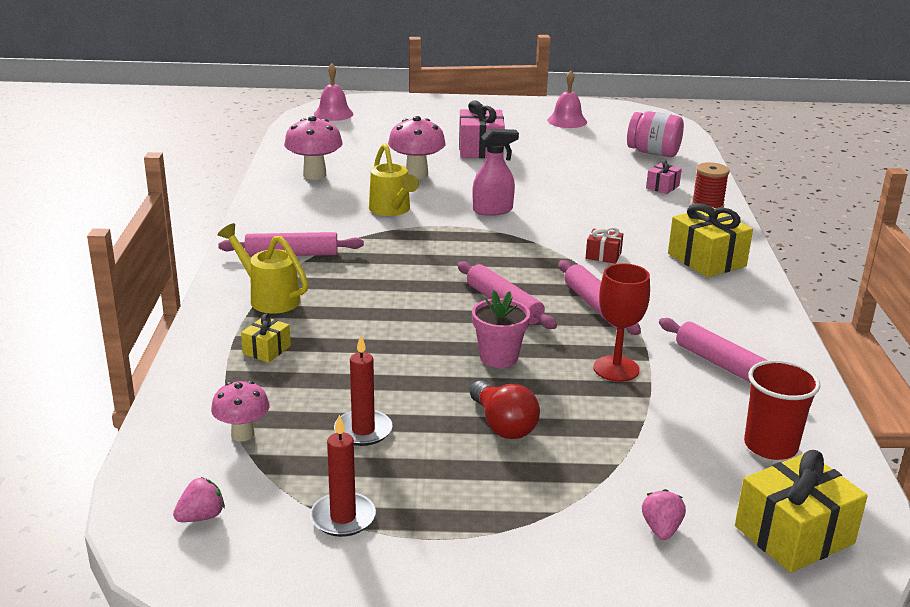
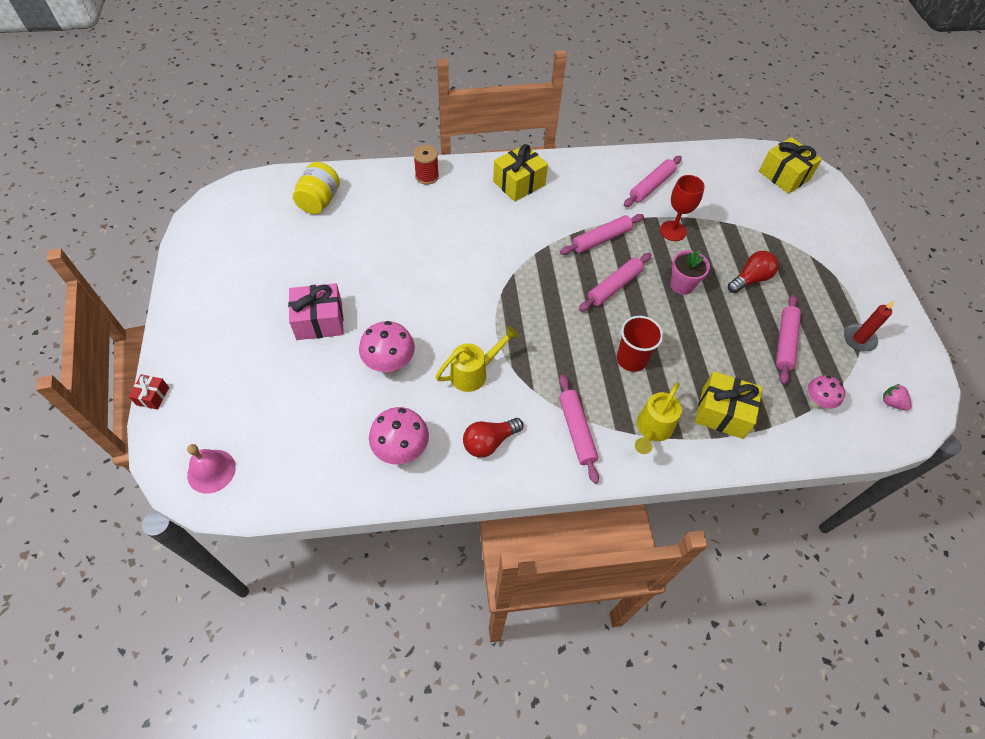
camera: 100 degrees left, 30 degrees up
yellow gift [241,314,291,363] -> yellow gift [695,371,763,439], size x1.91
red candle [334,336,392,446] -> pink rolling pin [776,295,801,384]
pink spray bottle [473,129,519,216] -> none
pink bell [547,71,587,128] -> none
red gift [586,227,623,264] -> red gift moved to [129,374,169,410]
pink jar [627,111,684,157] -> yellow jar [293,162,340,214]
pink strawberry [642,489,686,540] -> none
pink gift [646,160,682,194] -> none
red cup [744,360,821,460] -> red cup moved to [617,316,663,372]
none -> red light bulb [463,418,524,458]

